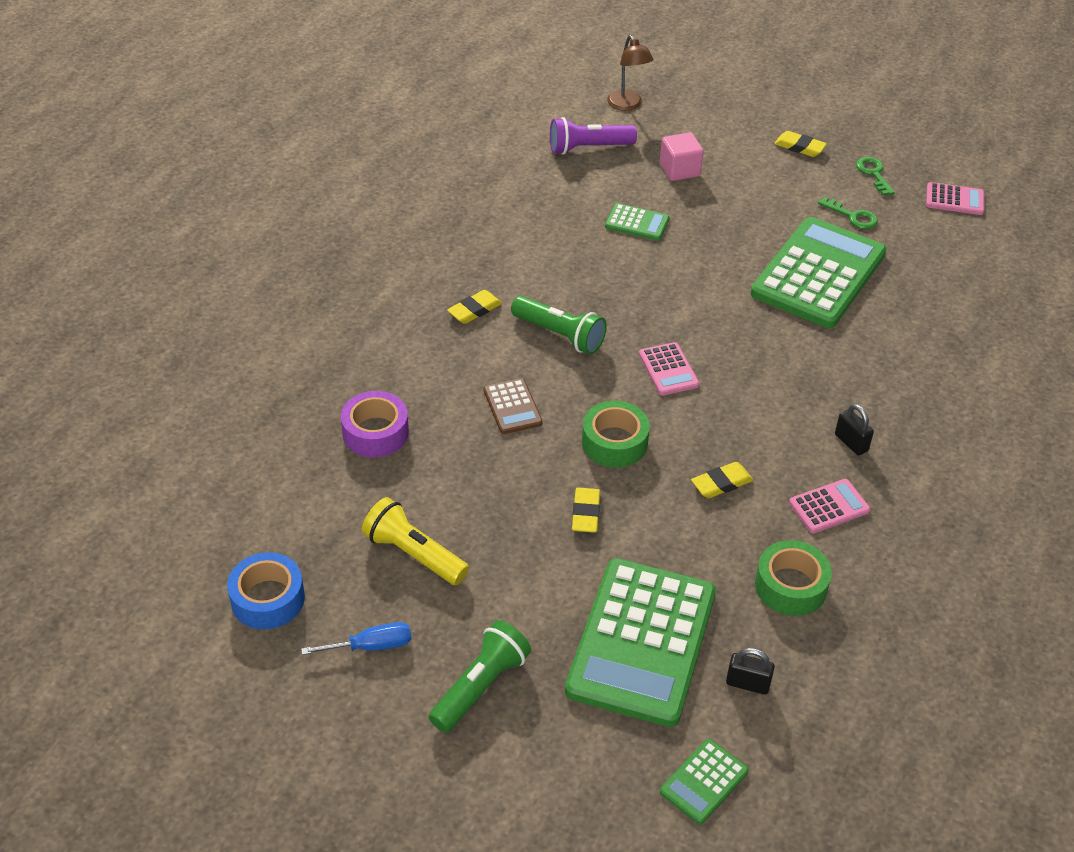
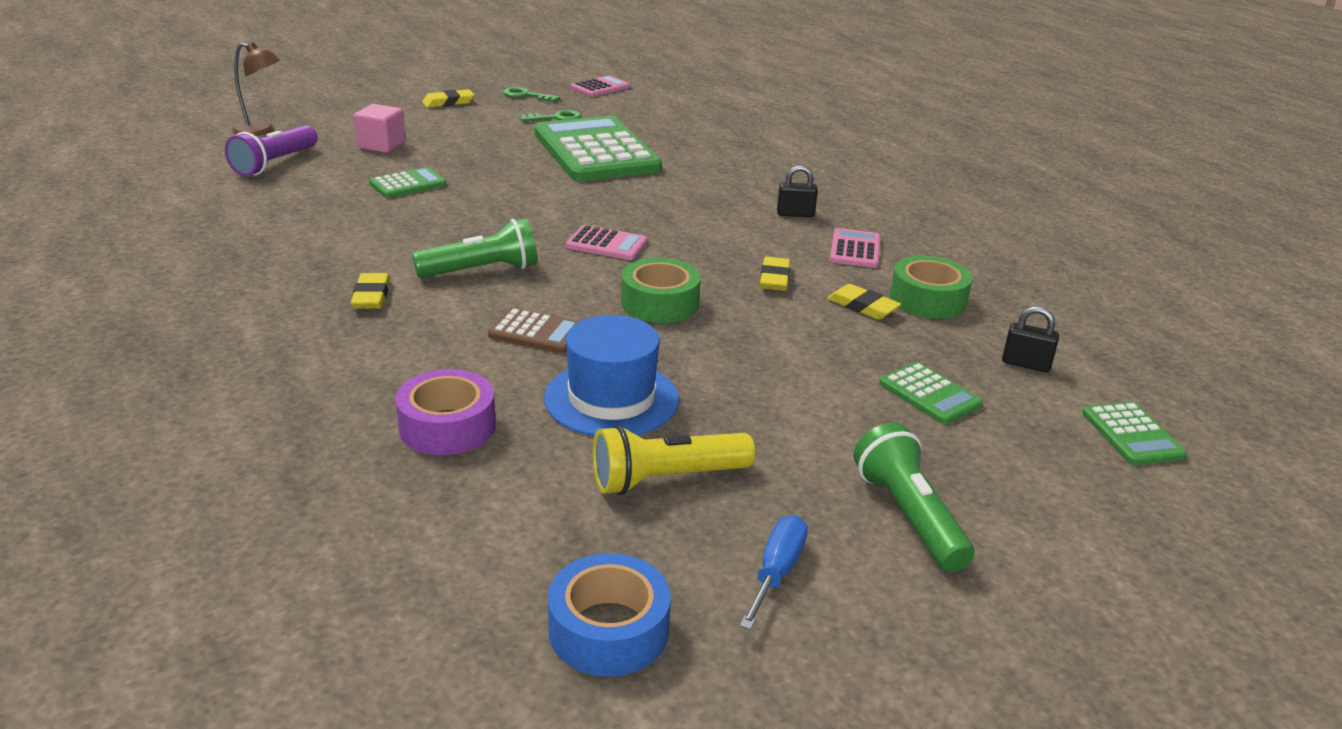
camera: 55 degrees left, 15 degrees down
green calculator [565,558,716,727] -> green calculator [879,362,983,424], size x0.44
yellow eraser [572,488,600,533] -> yellow eraser moved to [827,284,901,320]
black padlock [726,648,775,695] -> black padlock turned 60 degrees clockwise [1002,306,1059,372]
none -> blue hat [544,315,679,436]

